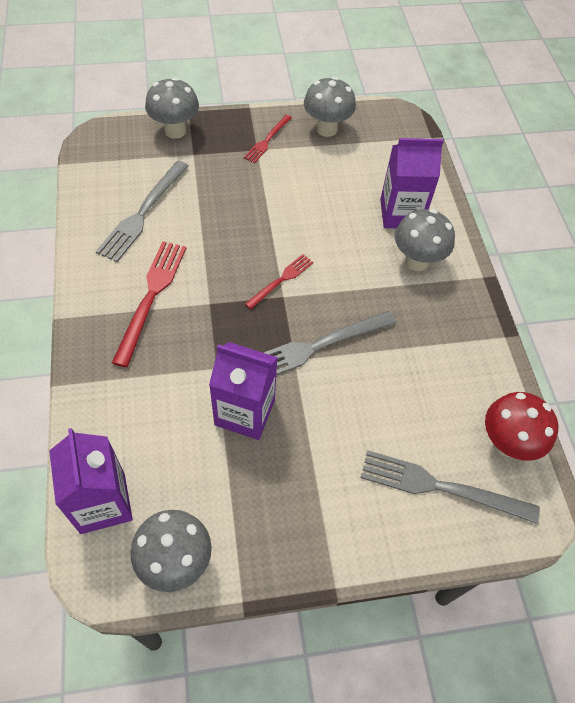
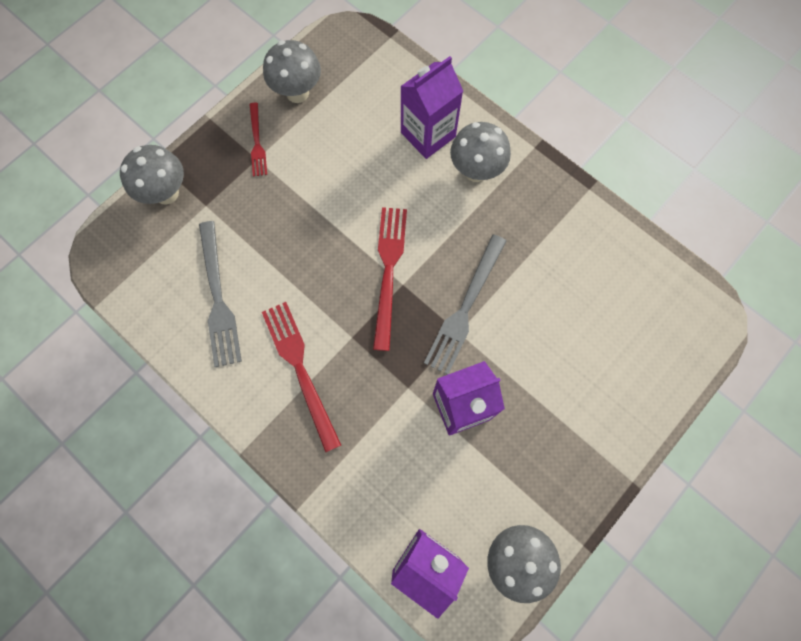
camera: 35 degrees left, 15 degrees up
red fork [245,254,313,309] -> red fork [373,207,407,351], size x1.72
grey fork [361,450,540,524] -> none
red mushroom [485,392,558,461] -> none

